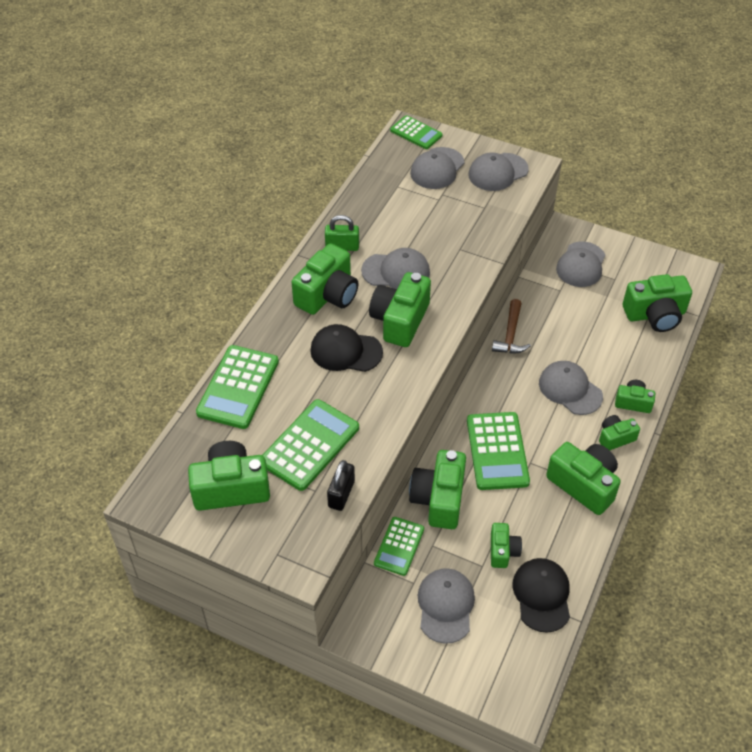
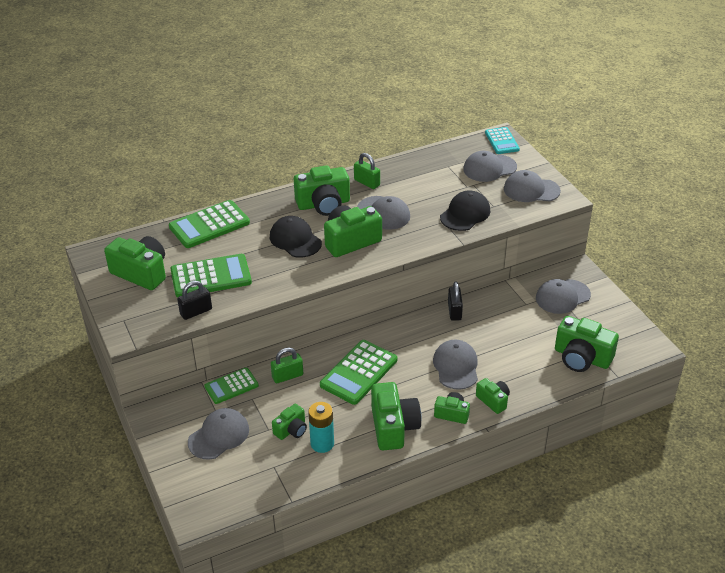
camera: 40 degrees right, 10 degrees down
green calculator [390,115,443,149] -> turquoise calculator [485,127,520,154]
green camera [409,450,466,529] -> green padlock [271,347,303,383]
brown hammer [492,299,531,353] -> black padlock [448,281,463,321]
black cap [513,558,570,633] -> black cap moved to [440,191,490,231]
none -> turquoise battery [308,402,334,453]

